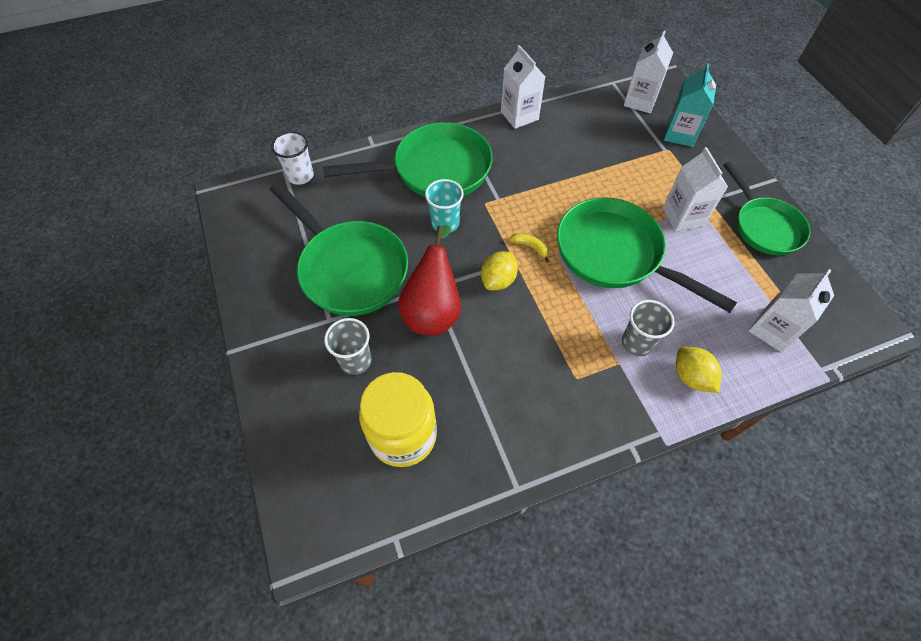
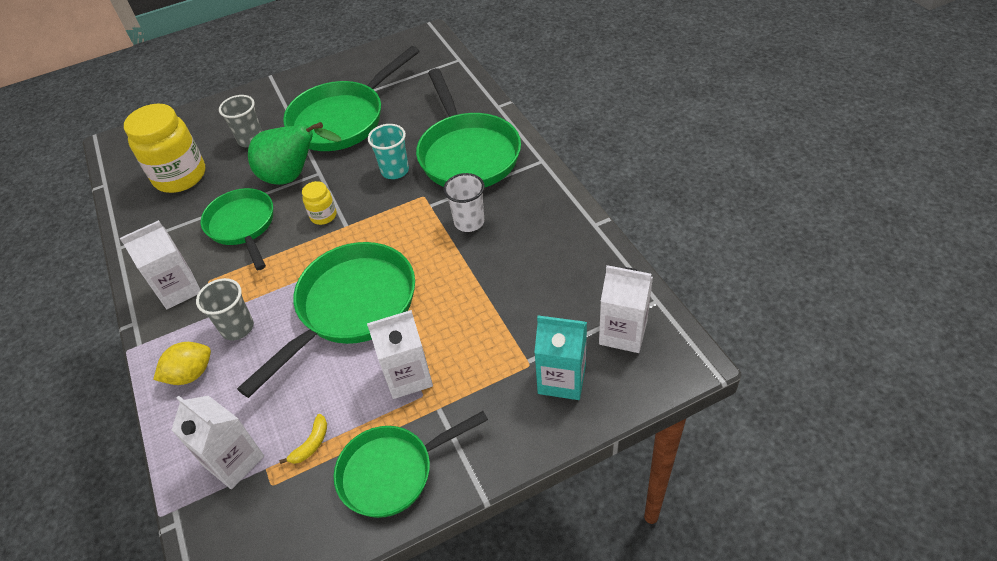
camera: 90 degrees right, 10 degrees down
white cup [271,131,314,185] -> white cup moved to [443,173,485,232]
red pear [398,225,461,336] -> green pear [248,122,342,185]
yellow lemon [481,251,518,291] -> yellow jar [302,181,337,225]
white carton [501,45,545,129] -> white carton moved to [120,220,201,309]
yellow banana [509,233,549,263] -> yellow banana moved to [279,414,327,464]
none -> green pan [201,188,273,270]

